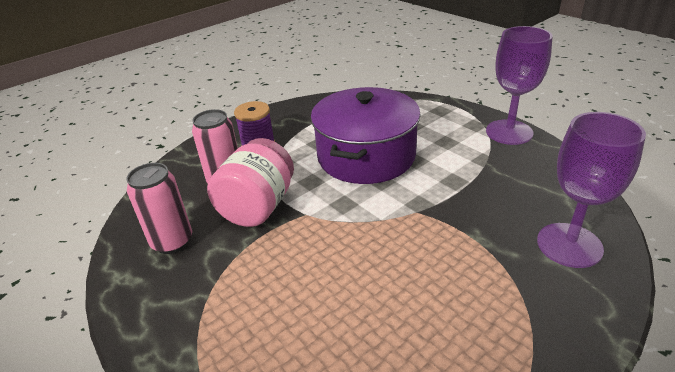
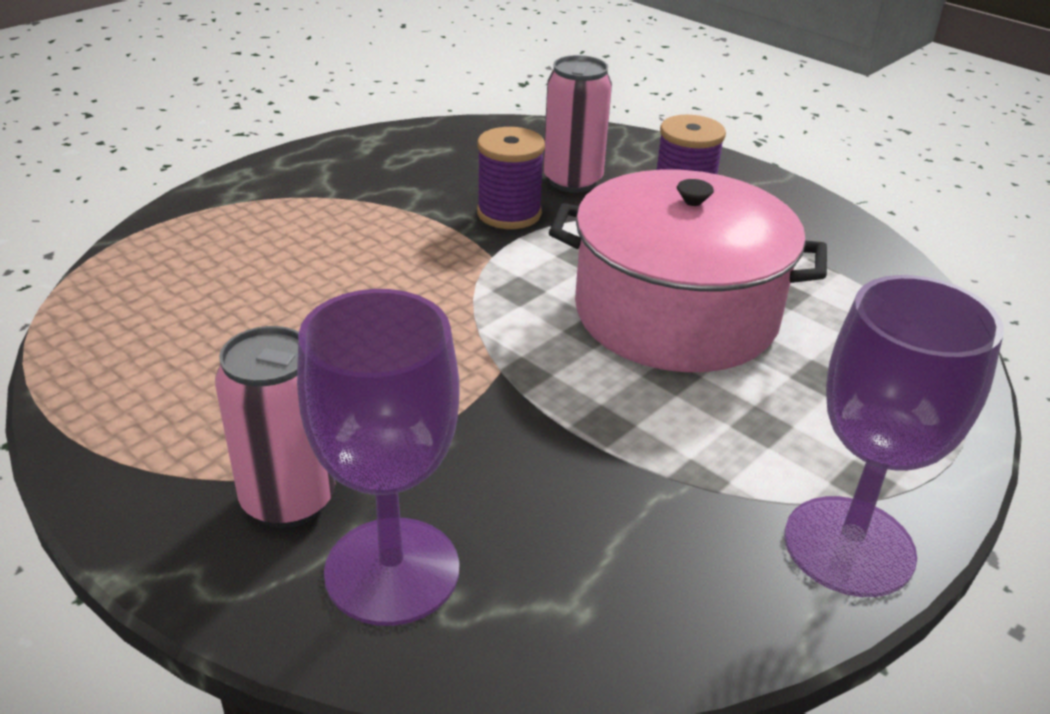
camera: 80 degrees right, 0 degrees up
pink can [126,163,192,254] -> pink can moved to [215,326,335,528]
pink jar [207,138,294,227] -> purple spool [477,127,545,229]
purple pot [311,87,421,184] -> pink pot [549,169,827,372]

